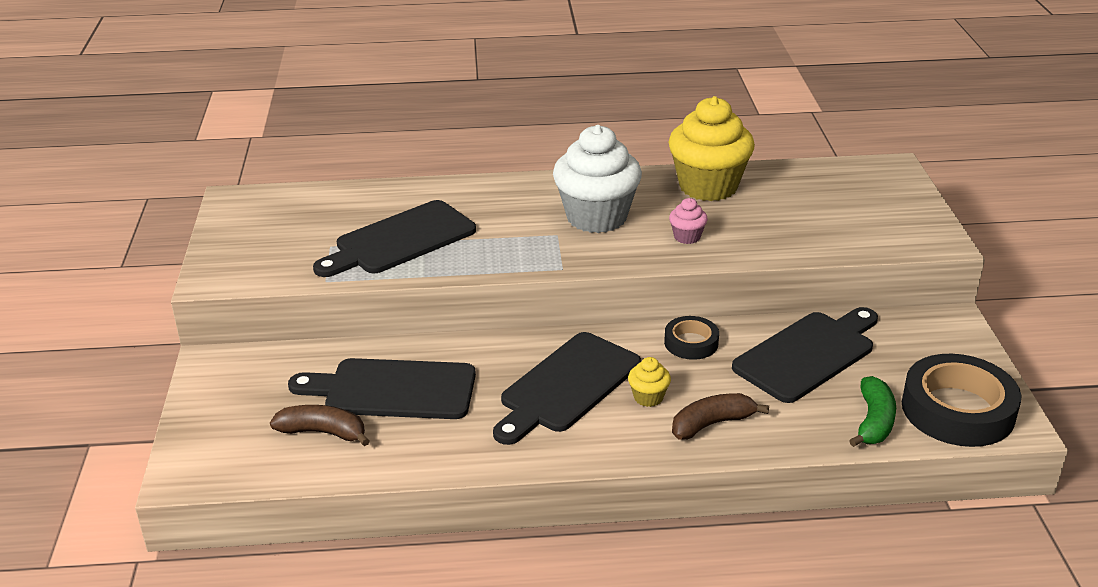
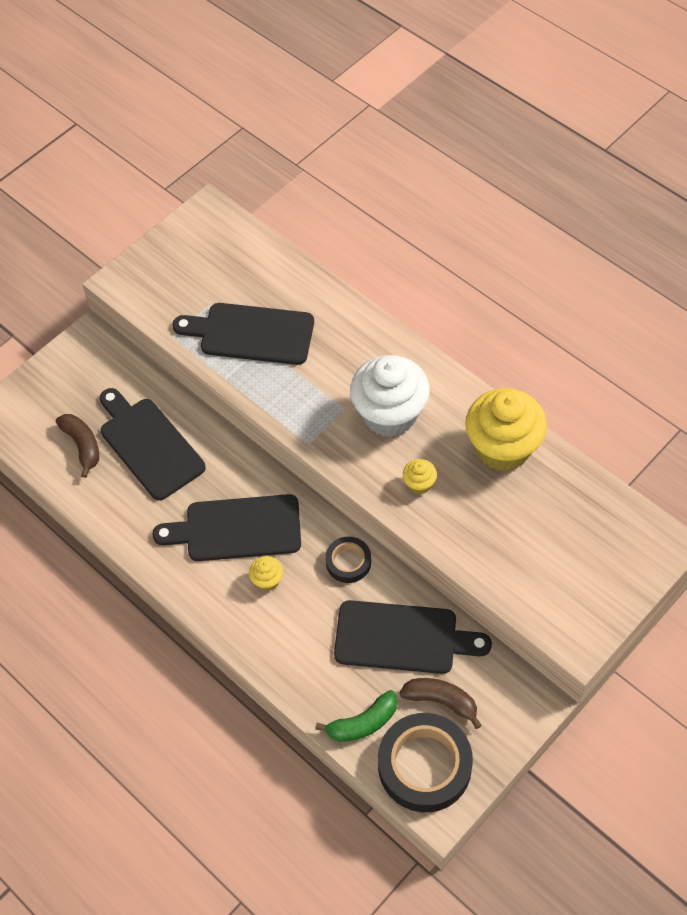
camera: 50 degrees right, 25 degrees up
pink cupcake [669,198,708,244] -> yellow cupcake [403,459,437,494]
brown banana [672,393,769,440] -> brown banana moved to [400,678,482,729]

